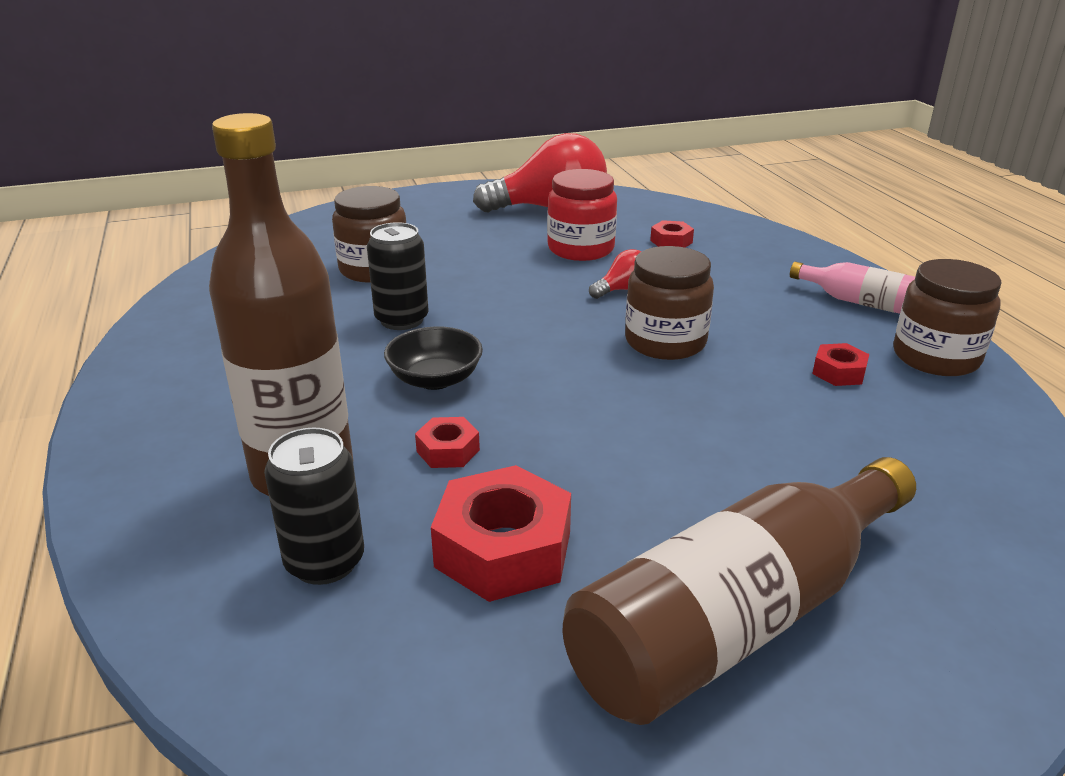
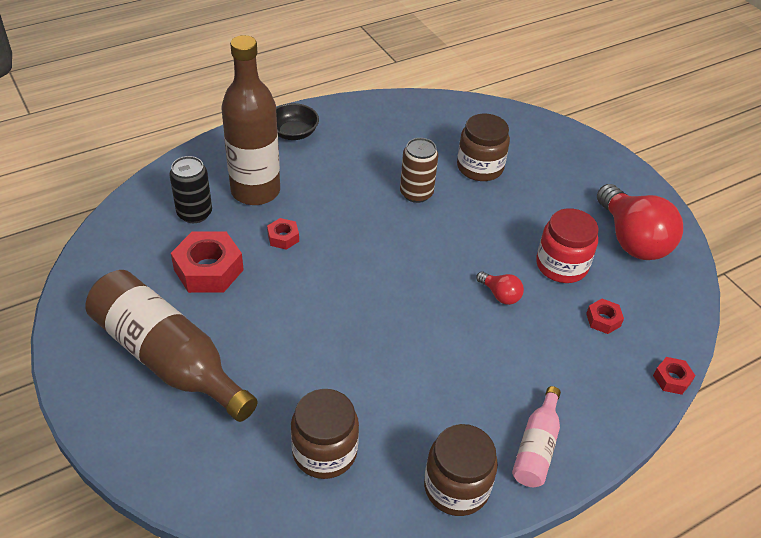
camera: 75 degrees right, 15 degrees up
black can [367,222,428,330] -> brown can [400,138,438,203]
black bowl [384,326,483,390] -> black bowl moved to [276,103,319,140]
brown jar [625,246,714,360] -> brown jar moved to [291,389,359,479]
red nut [813,343,869,386] -> red nut moved to [653,357,696,395]

